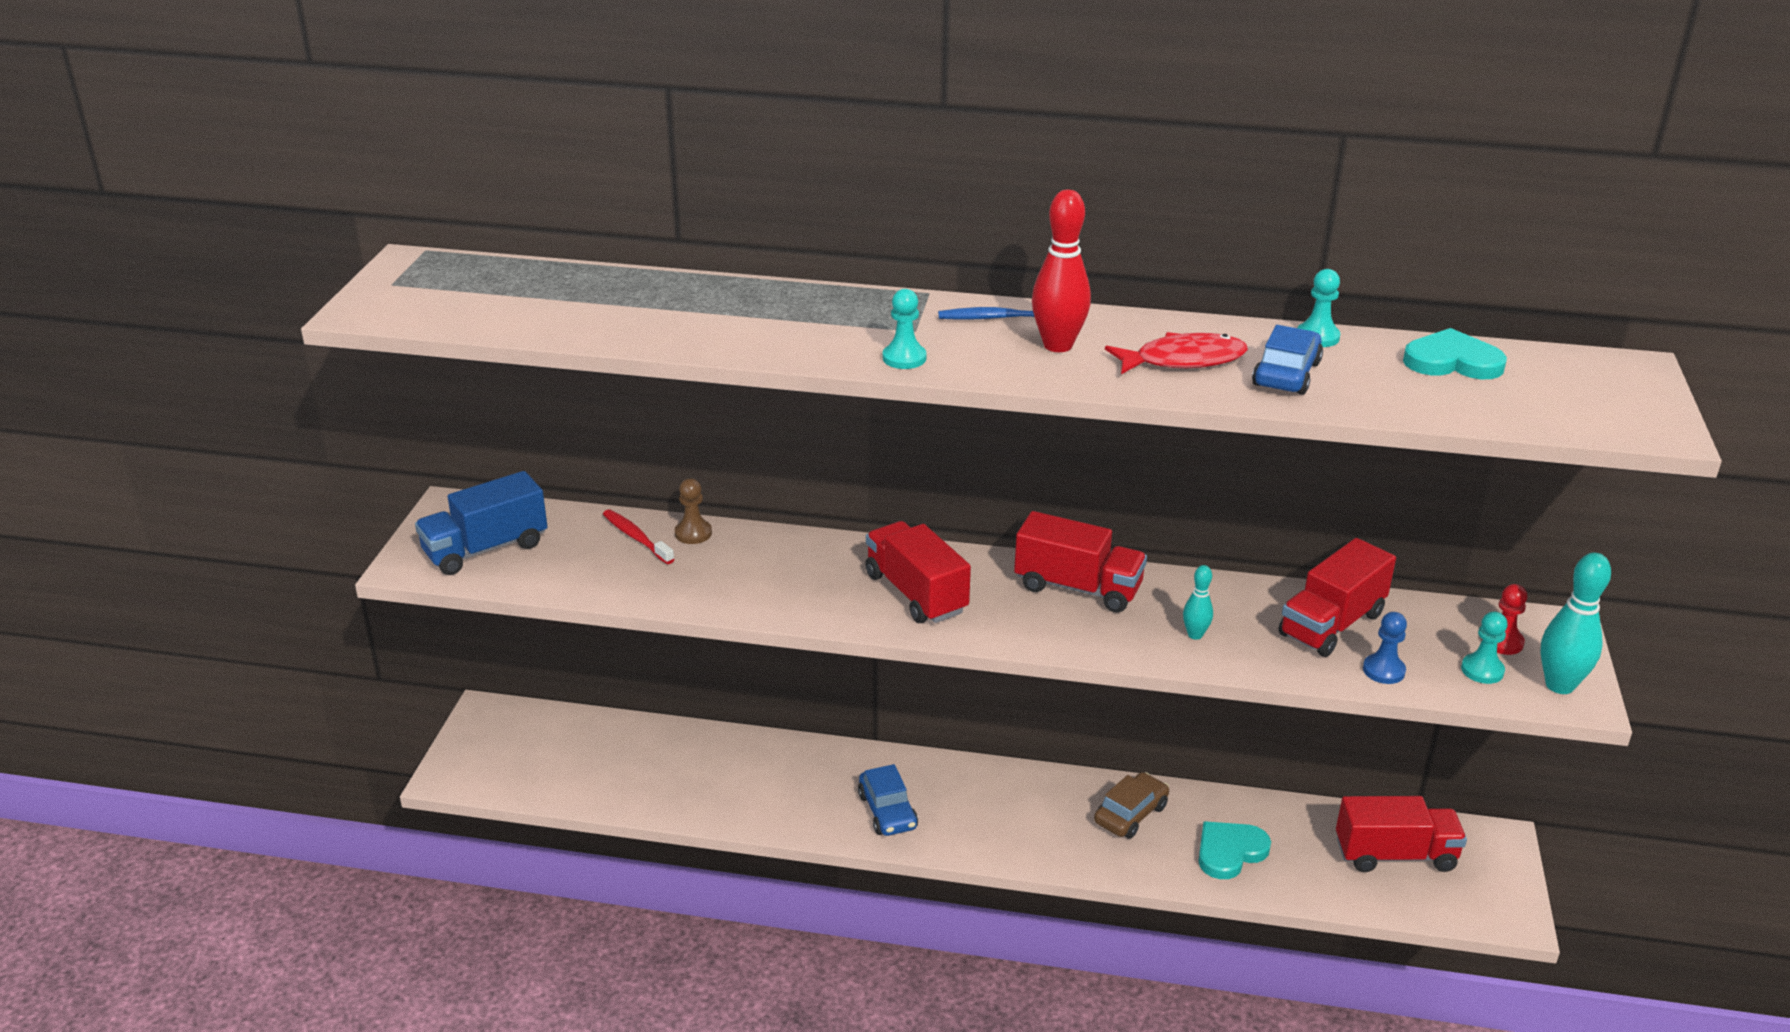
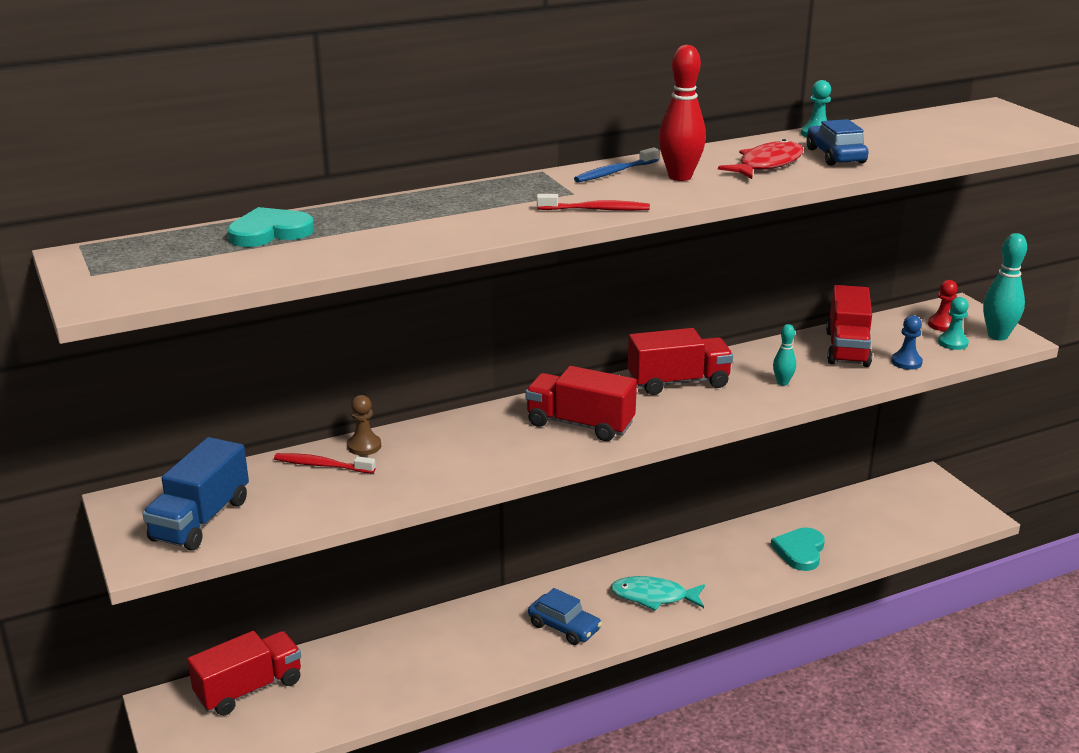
camera: 35 degrees left, 5 degrees down
turquoise pawn [883,289,927,369] -> red toothbrush [537,194,650,211]
brown car [1094,772,1169,839] -> none
red truck [1336,796,1467,872] -> red truck moved to [187,631,301,715]
turquoise heart [1403,328,1507,379] -> turquoise heart moved to [227,207,314,247]
none -> turquoise fish [610,576,705,611]

